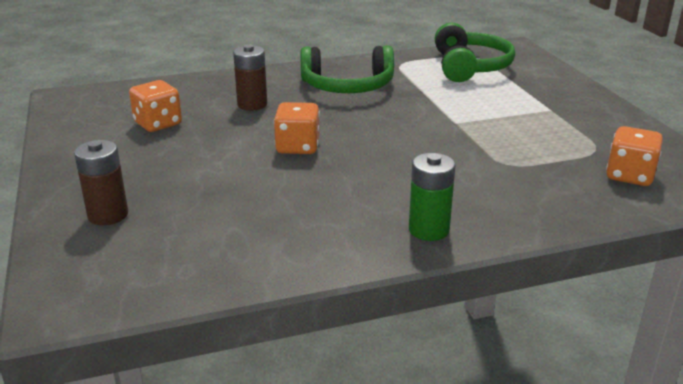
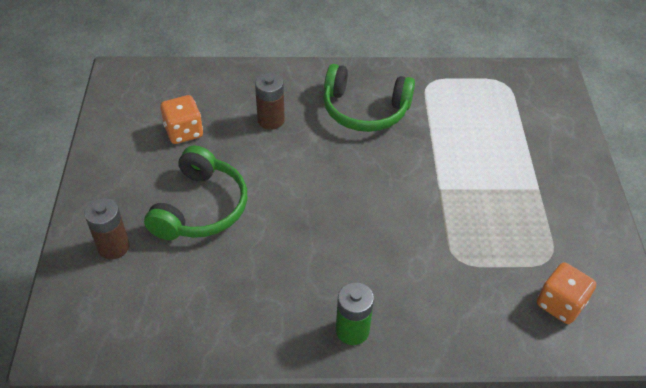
camera: 15 degrees right, 20 degrees up
orange dice [274,102,320,154] -> none
green headphones [435,23,515,82] -> green headphones moved to [144,146,247,240]

